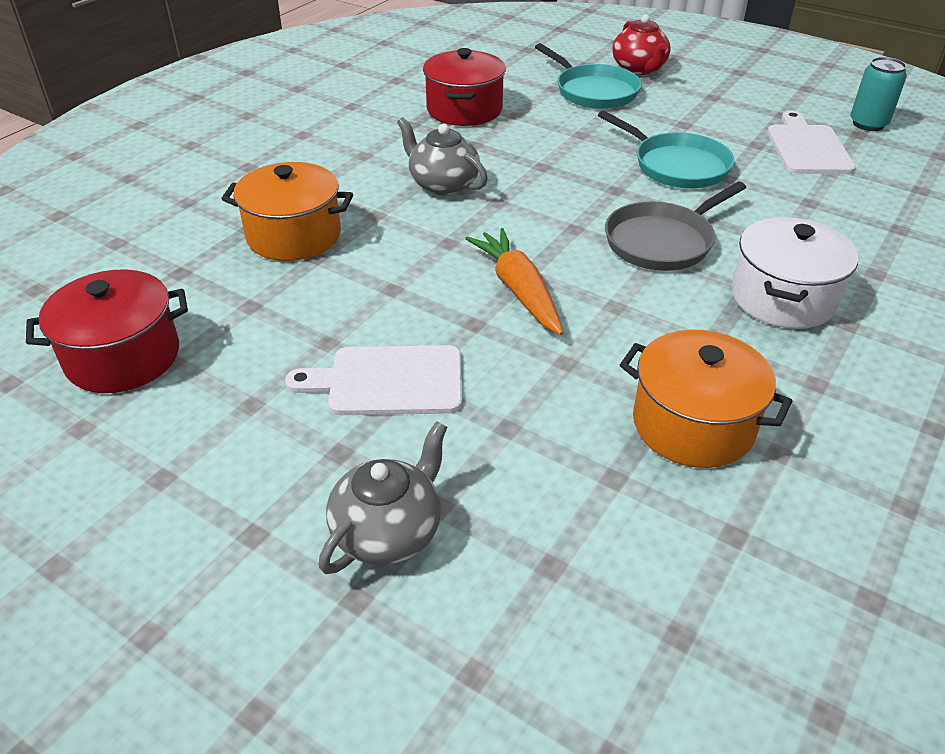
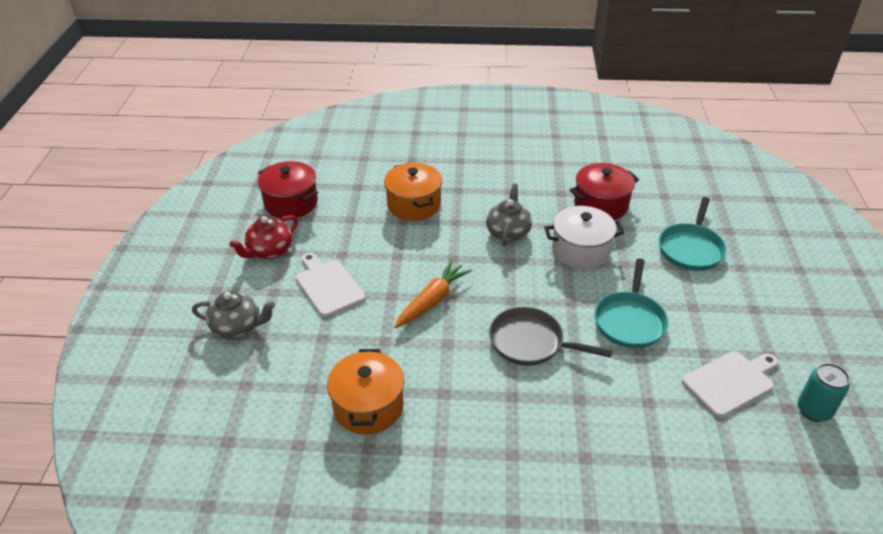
camera: 60 degrees right, 0 degrees up
red teapot [612,14,671,75] -> red teapot moved to [229,215,298,259]
white pot [732,217,858,329] -> white pot moved to [544,206,624,269]

